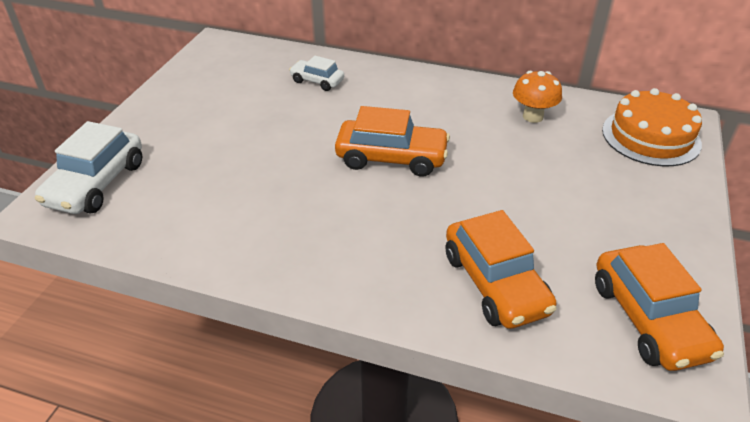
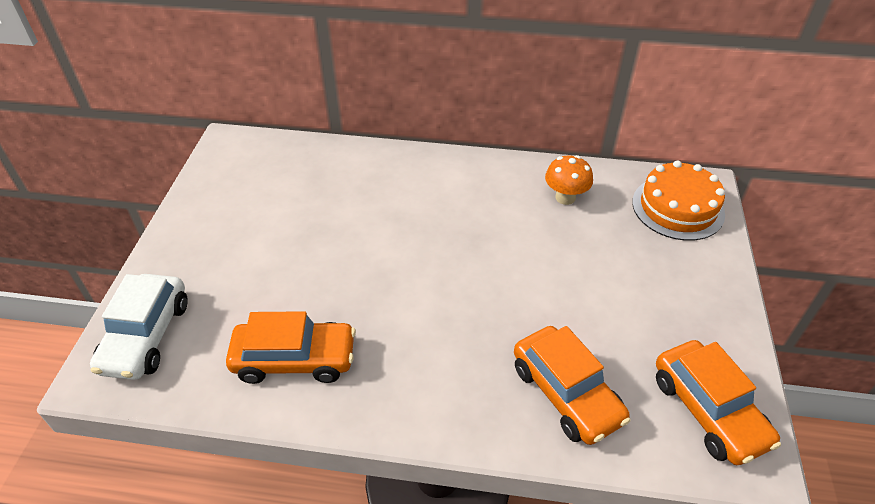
camera: 10 degrees left, 5 degrees up
white car [289,56,344,91] -> none
orange car [335,106,450,177] -> orange car moved to [226,311,356,384]

